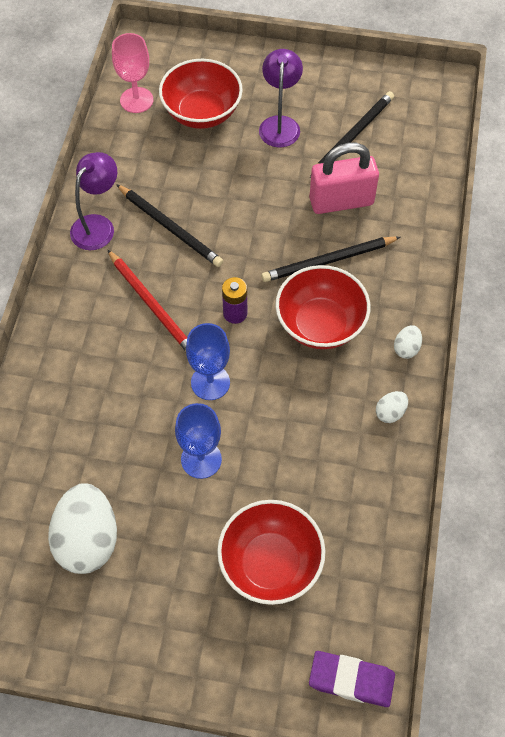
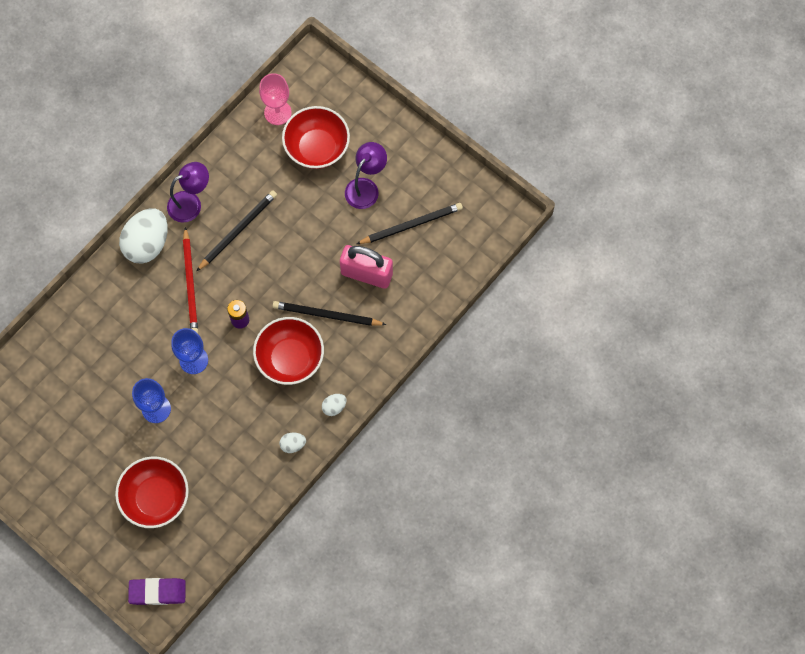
camera: 30 degrees right, 10 degrees up
white egg [48,483,117,574] -> white egg moved to [119,208,168,264]
black pencil [116,184,223,267] -> black pencil turned 120 degrees counterclockwise [196,190,277,272]
purple eraser [309,651,395,707] -> purple eraser turned 45 degrees counterclockwise [128,578,186,605]

